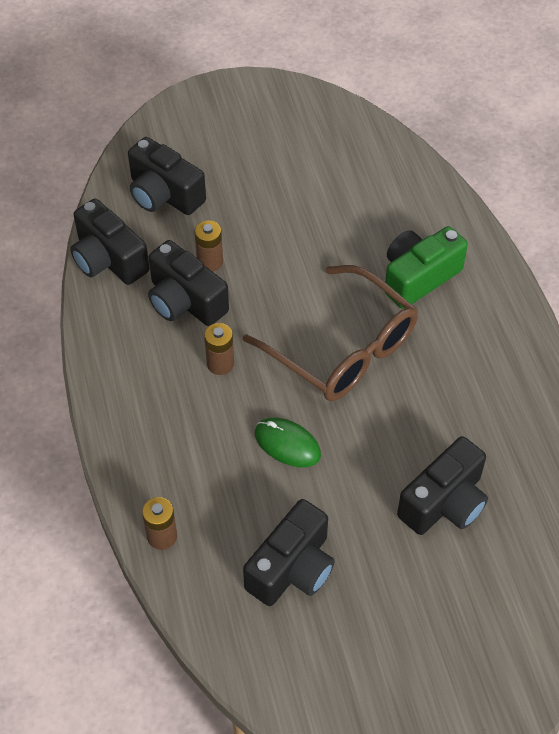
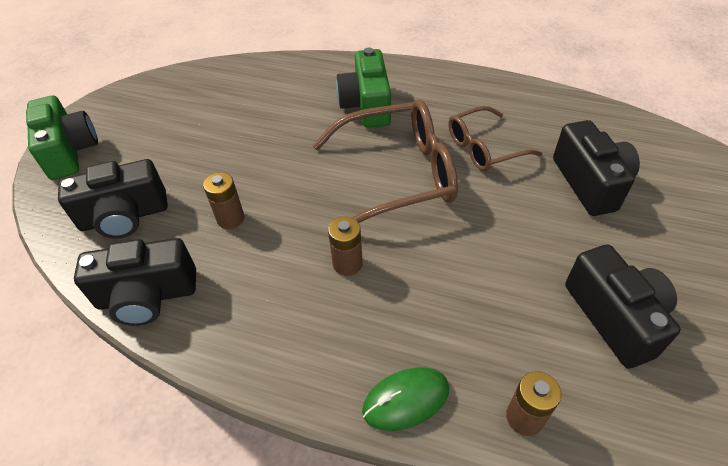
camera: 55 degrees left, 5 degrees down
black camera [148,240,229,326] -> none
green mouse [255,418,321,468] -> green mouse moved to [362,367,449,431]
none -> green camera [26,95,98,180]
none -> brown glasses [448,106,542,171]

